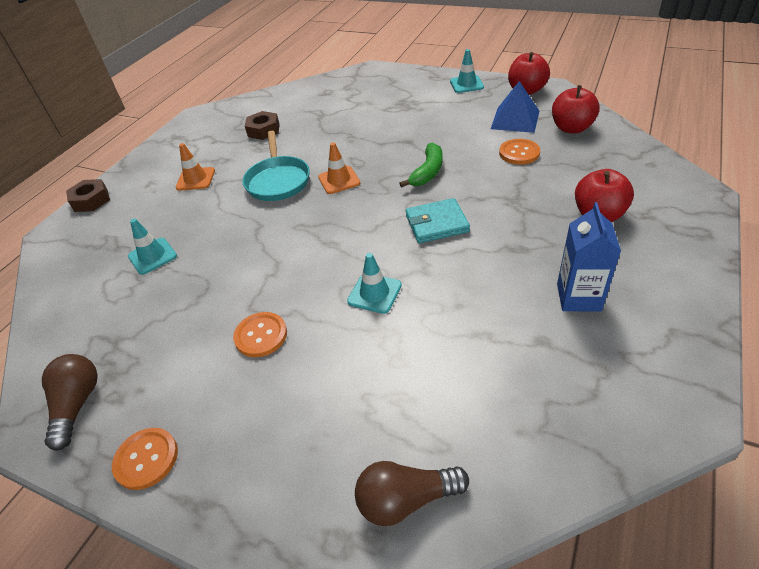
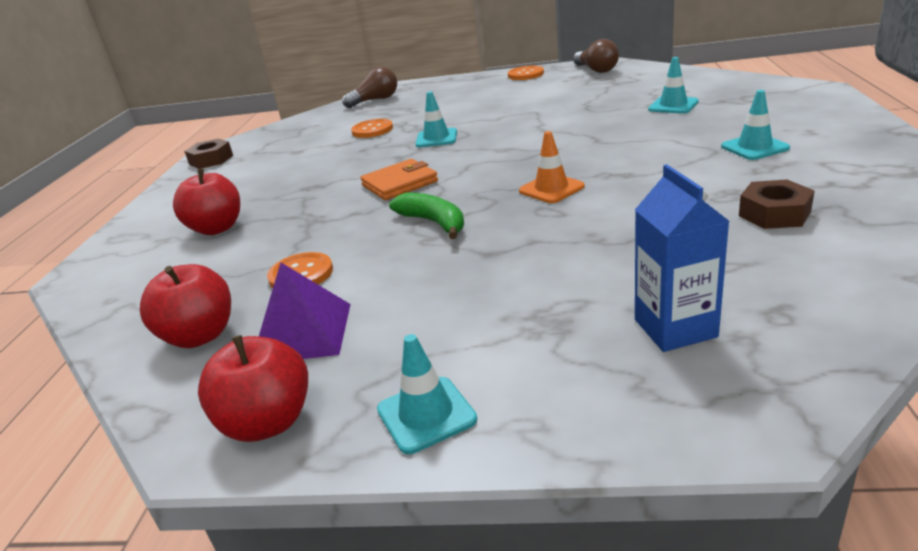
camera: 160 degrees right, 15 degrees down
brown nut [66,179,110,212] -> brown nut moved to [184,138,233,169]
orange traffic cone [176,143,215,191] -> turquoise traffic cone [721,90,790,160]
orange button [233,312,287,357] -> orange button moved to [351,119,393,138]
turquoise pan [242,131,310,201] -> none
green banana [399,142,443,188] -> green banana turned 135 degrees clockwise [389,193,464,239]
turquoise wallet [406,198,470,243] -> orange wallet [360,159,438,200]
blue pyramid [491,81,540,133] -> purple pyramid [259,262,351,359]
blue carton [557,202,621,312] -> blue carton moved to [635,164,730,352]

